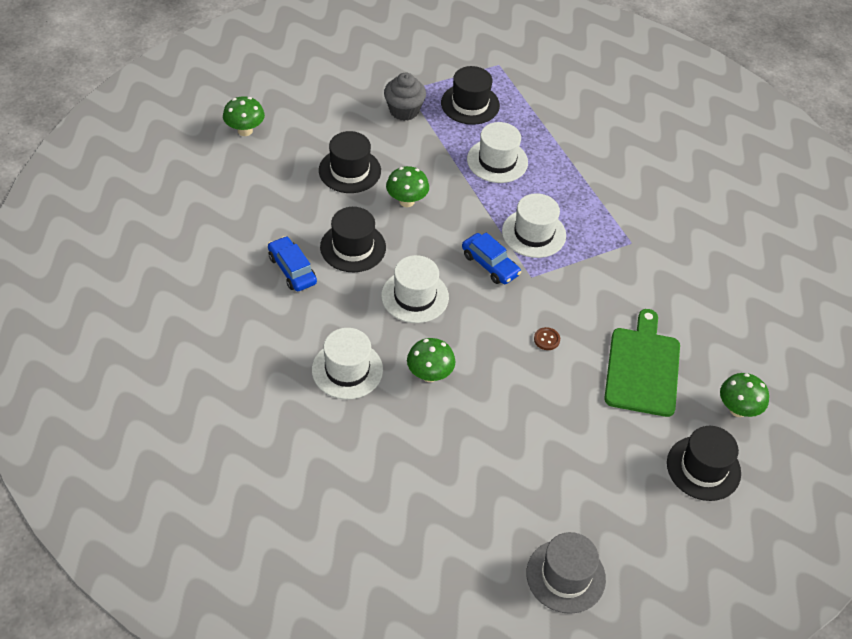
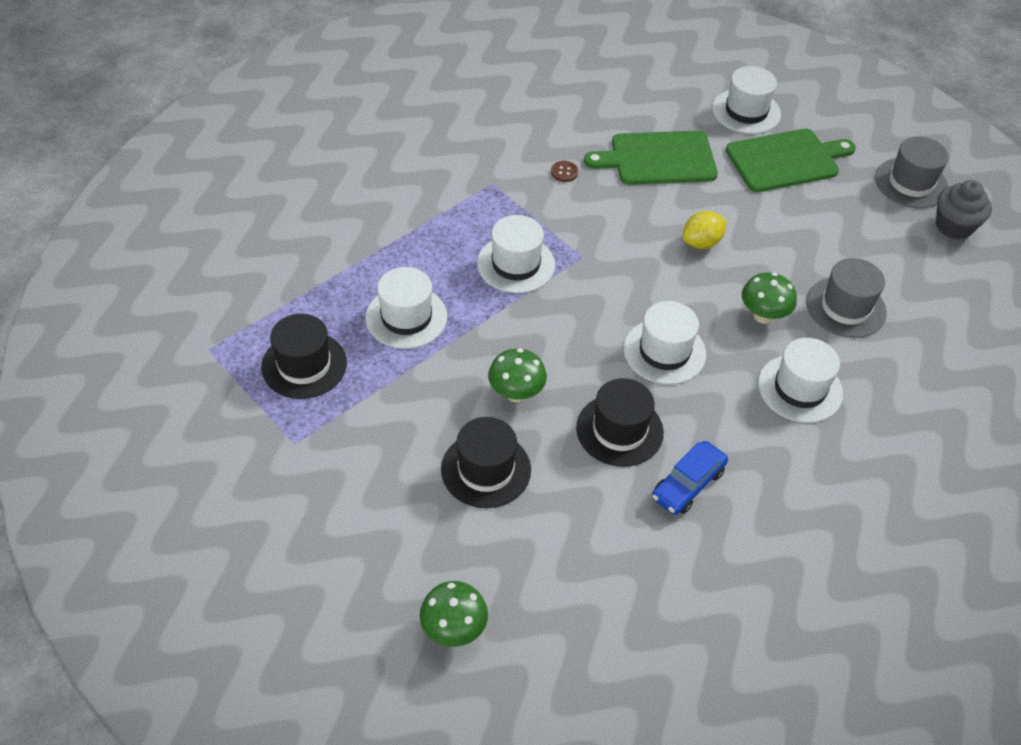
camera: 105 degrees left, 0 degrees up
grey cupcake [384,73,426,121] -> grey cupcake moved to [936,180,992,240]
blue car [462,232,521,284] -> none
brown button [534,327,560,350] -> brown button moved to [551,161,578,182]
black hat [667,426,741,501] -> white hat [712,66,781,134]
green mushroom [720,373,769,417] -> none
none -> yellow lemon [683,211,727,249]
none -> green cutting board [726,129,856,192]
none -> grey hat [806,258,887,338]

